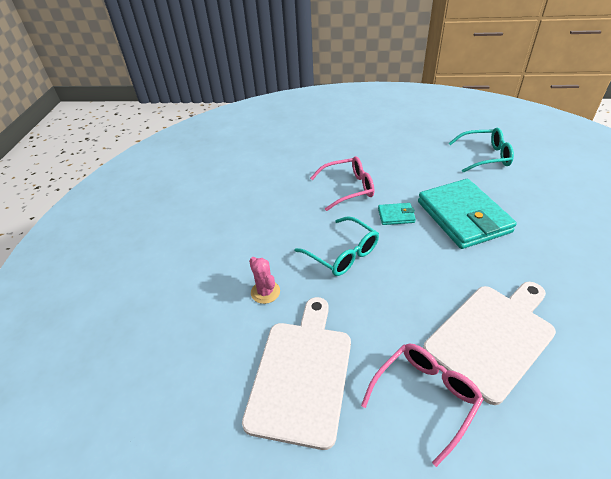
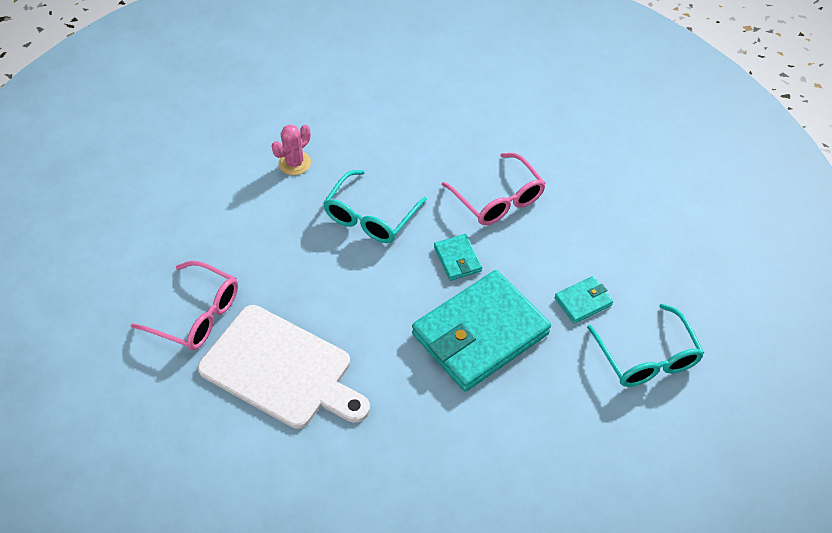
camera: 70 degrees right, 10 degrees up
white cutting board [242,297,351,450] -> none
none -> turquoise wallet [555,276,613,324]

